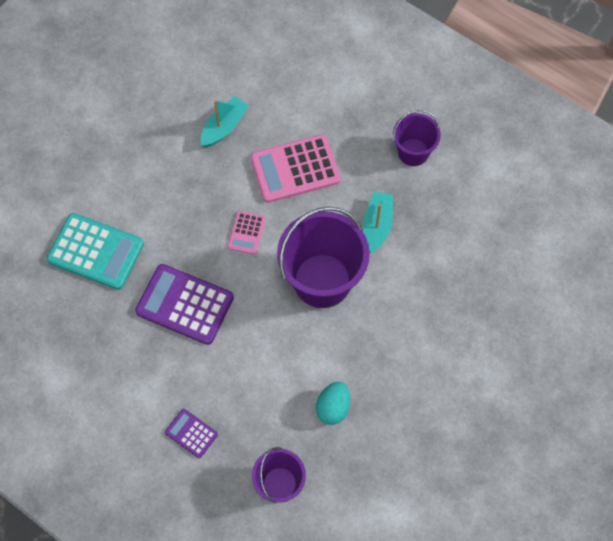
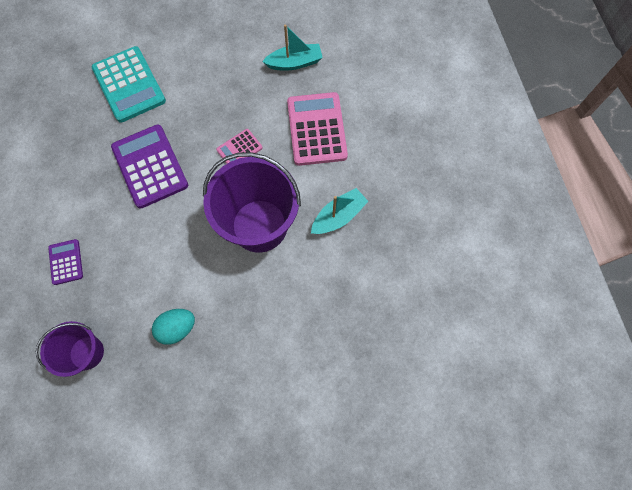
camera: 40 degrees right, 5 degrees up
pink calculator [250,134,341,203] -> pink calculator turned 60 degrees clockwise [287,92,348,166]
purple bucket [393,110,441,166] -> none

